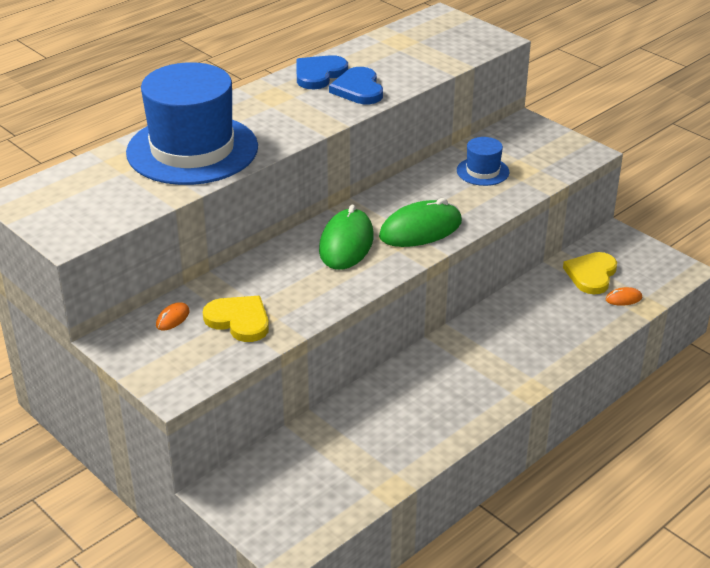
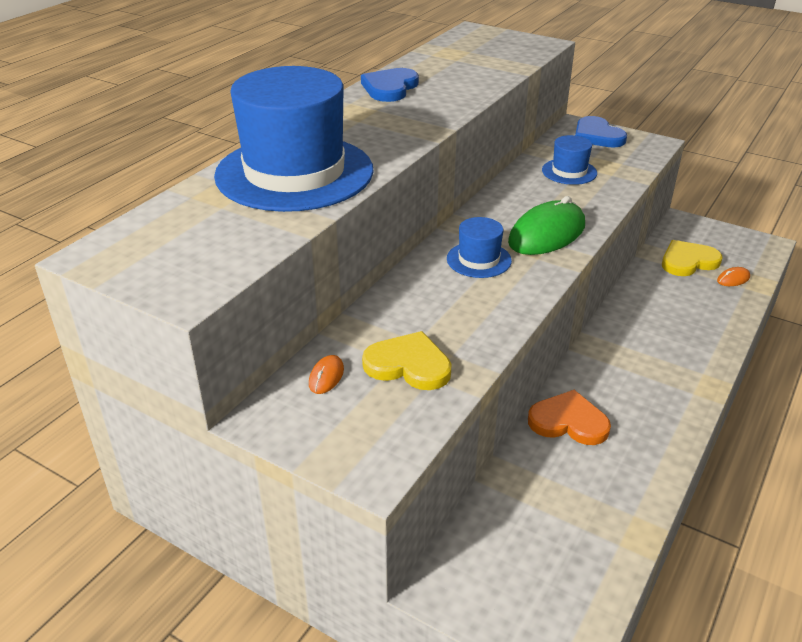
camera: 15 degrees left, 0 degrees up
green mouse [319,205,374,270] -> blue hat [447,217,512,278]
blue heart [329,67,383,104] -> blue heart moved to [575,116,627,148]
yellow heart [563,252,617,294] -> yellow heart turned 60 degrees clockwise [662,240,722,276]
none -> orange heart [528,390,611,445]

